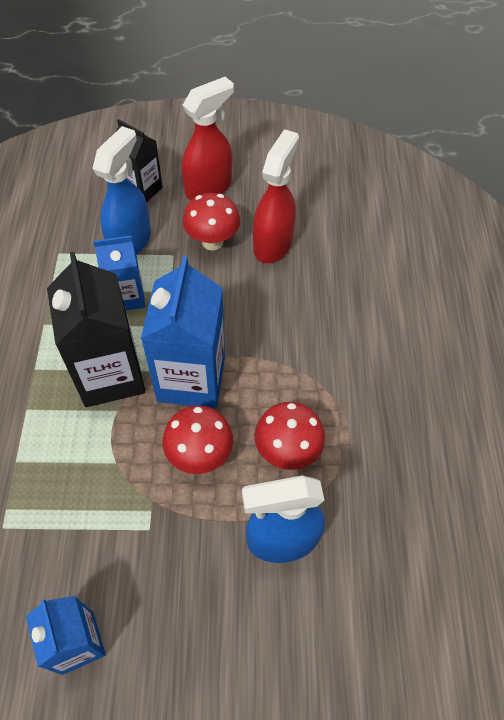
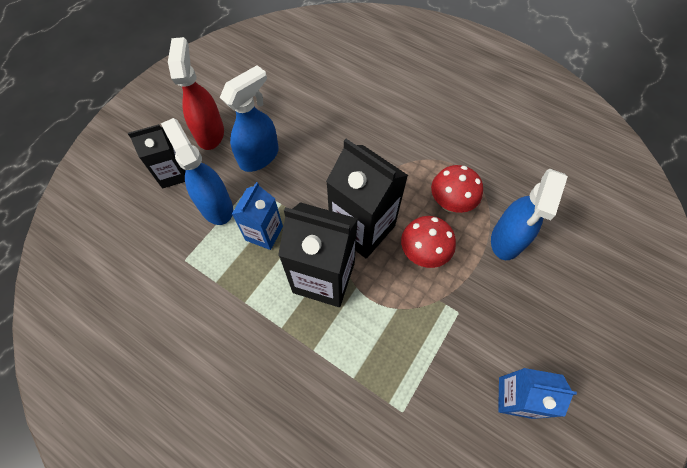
camera: 55 degrees left, 5 degrees up
blue carton [141,256,225,408] -> black carton [326,139,408,259]
red mushroom [183,193,240,251] -> blue spray bottle [220,65,279,172]
red spray bottle [253,129,299,263] -> none

